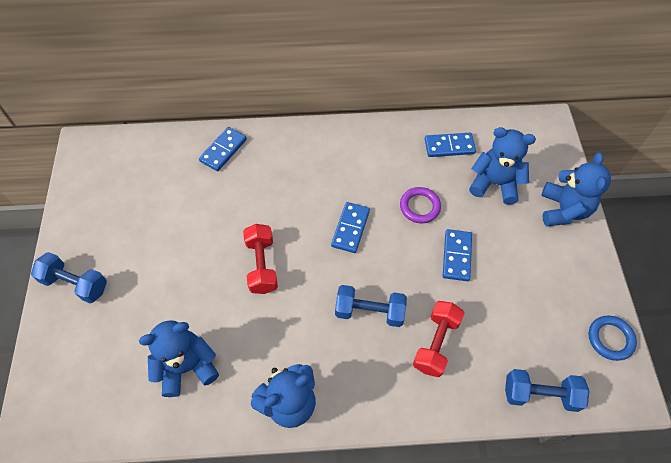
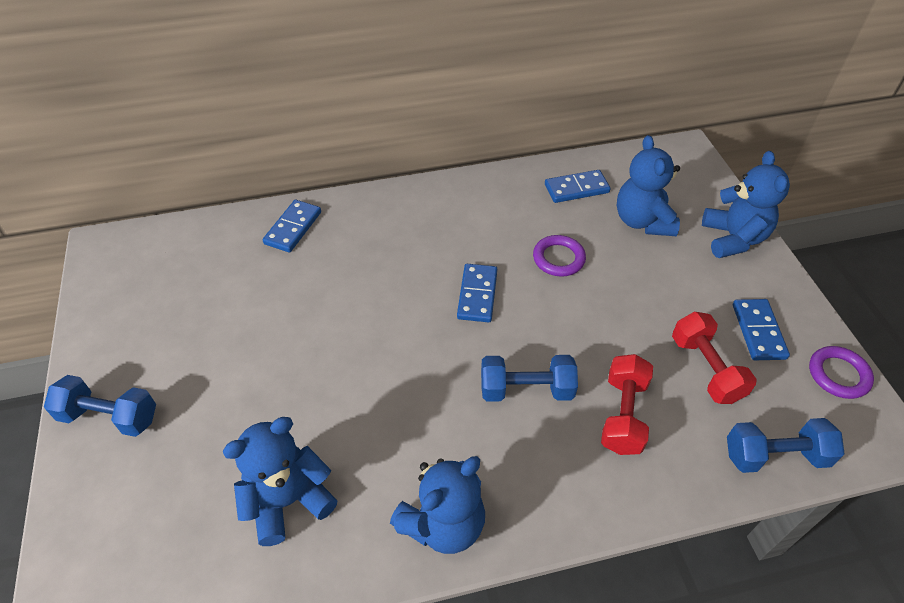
camera: 10 degrees left, 10 degrees down
red dumbbell [243,224,278,294] -> red dumbbell moved to [672,312,757,404]
blue domino [443,229,472,281] -> blue domino moved to [733,299,790,360]
blue teddy bear [469,127,536,204] -> blue teddy bear turned 105 degrees counterclockwise [617,135,680,236]
blue ring [589,316,637,361] -> purple ring [809,346,874,399]

